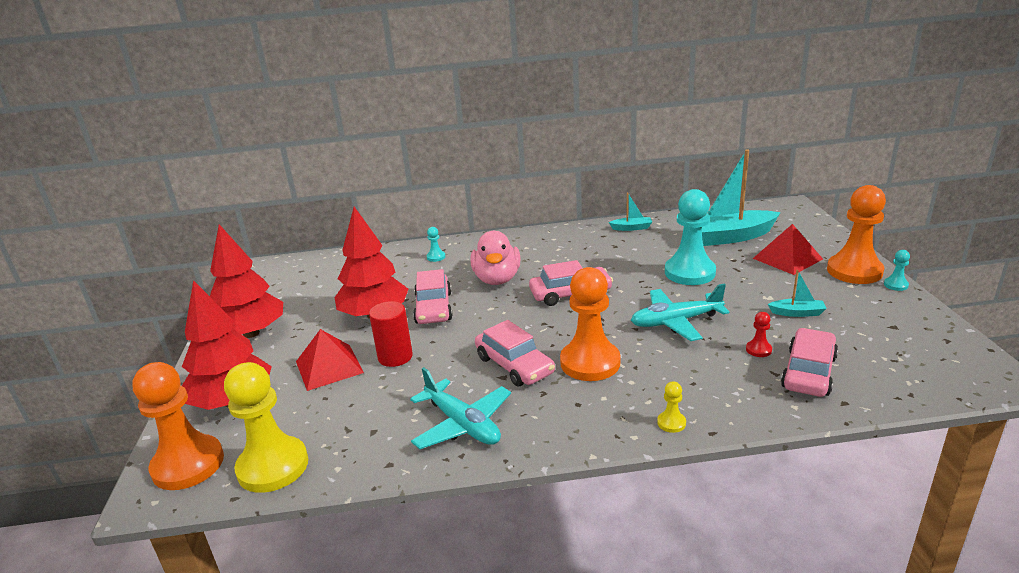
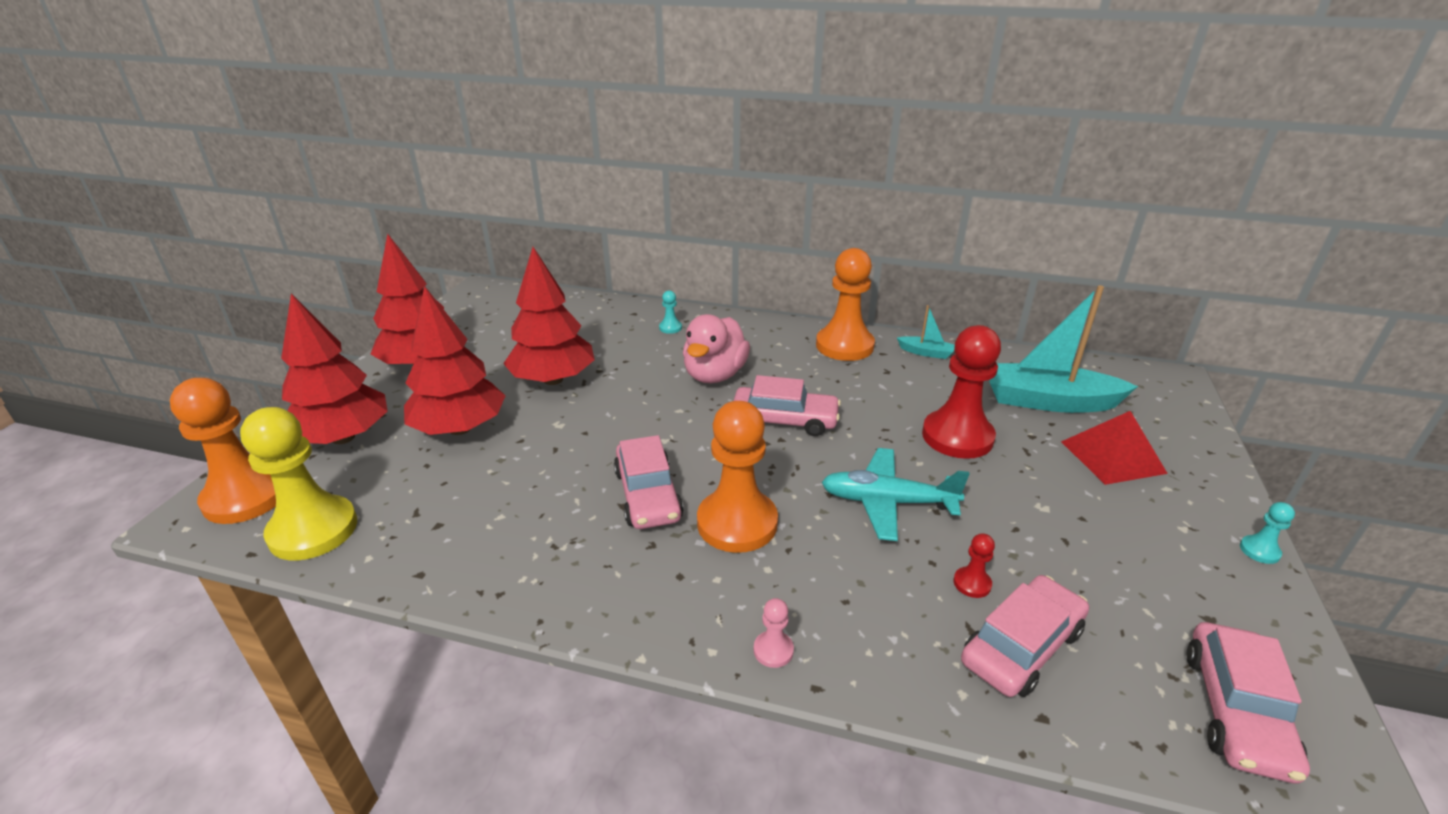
camera: 20 degrees right, 5 degrees up
red pyramid [296,329,364,391] -> red tree [404,286,506,435]
red cylinder [369,301,413,367] -> none
turquoise plane [410,367,511,449] -> none
pink car [413,269,453,324] -> pink car moved to [1187,622,1310,784]
yellow pawn [657,381,686,433] -> pink pawn [754,598,794,668]
turquoise pawn [665,189,716,285] -> red pawn [922,325,1001,459]
turquoise boat [768,270,827,317] -> none
orange pawn [827,185,886,284] -> orange pawn moved to [816,248,875,361]

